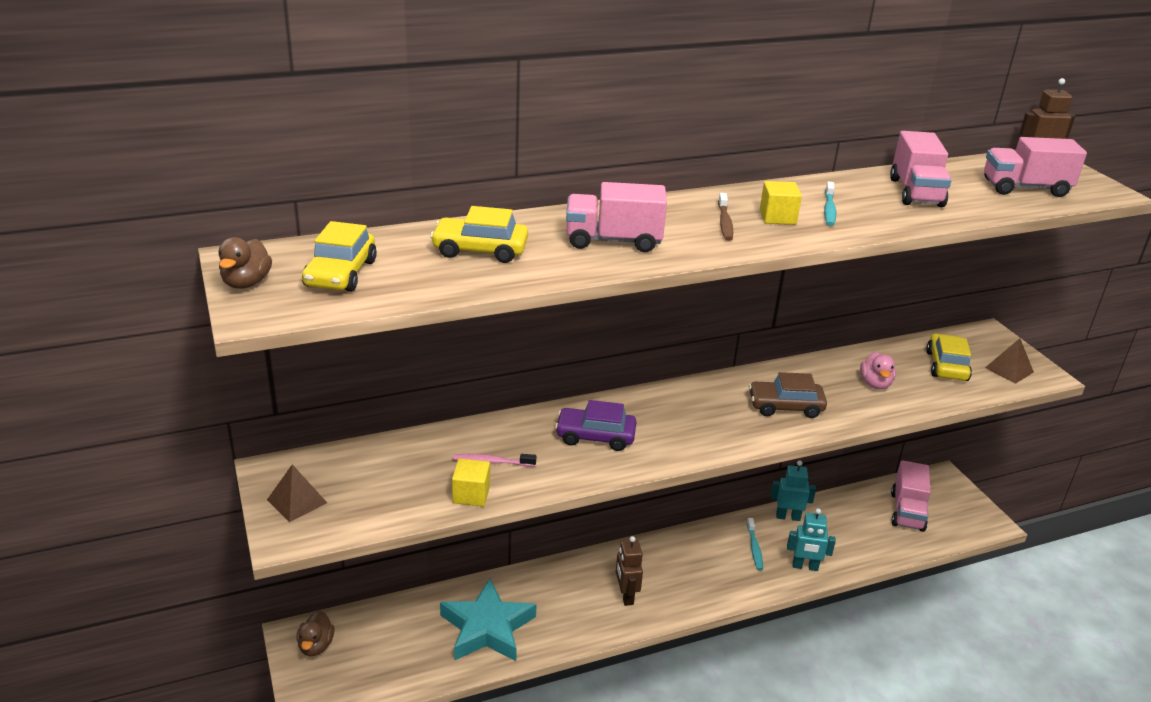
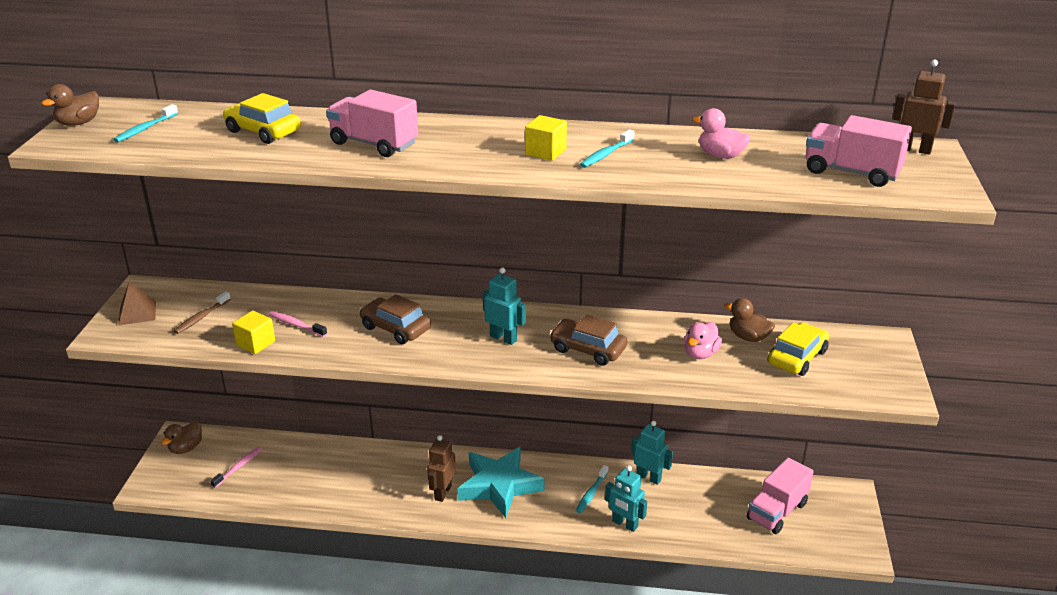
camera: 30 degrees right, 0 degrees up
yellow car [302,221,377,292] -> turquoise toothbrush [113,104,178,143]
turquoise star [440,579,537,661] -> turquoise star moved to [457,447,545,518]
purple car [555,400,636,451] -> brown car [359,294,431,344]
brown toothbrush [718,193,733,241] -> brown toothbrush moved to [174,291,231,334]
pink truck [890,131,952,207] -> pink duck [692,108,751,159]
brown pyramid [985,338,1034,384] -> none
none -> pink toothbrush [210,447,262,488]
none -> turquoise robot [483,267,526,345]
none -> brown duck [724,298,775,342]

